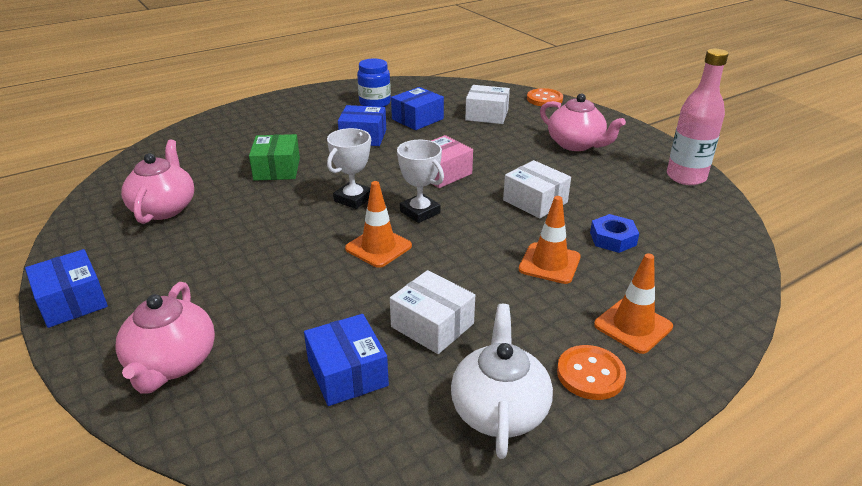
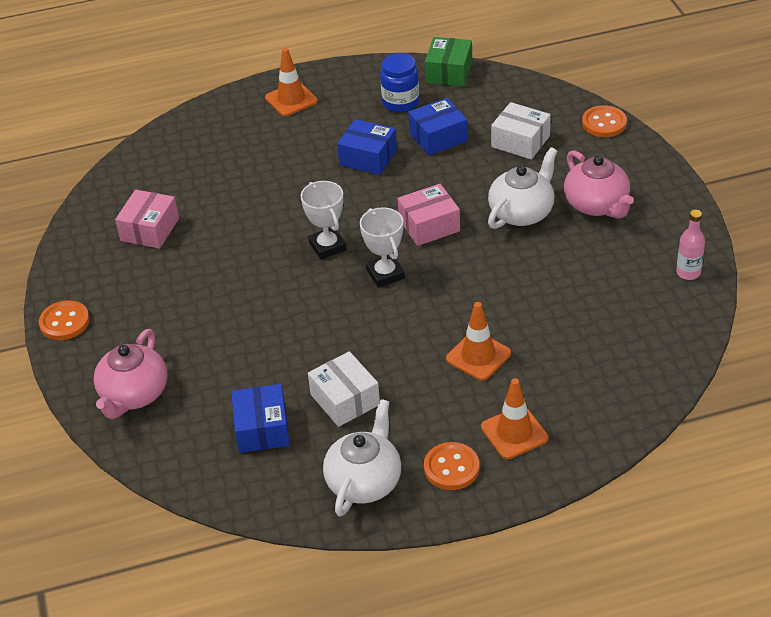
camera: 20 degrees right, 10 degrees up
blue box [25,249,108,328] -> orange button [39,300,90,340]
pink teapot [121,140,194,224] -> pink box [115,190,179,249]
green box [249,134,300,181] -> green box moved to [425,37,472,86]
white trophy [327,128,371,209] -> white trophy turned 75 degrees counterclockwise [301,181,347,260]
orange traffic cone [345,181,412,268] -> orange traffic cone moved to [265,48,318,116]
white box [503,160,571,219] -> none
blue nut [590,214,639,253] -> none
pink bottle [667,49,729,185] -> pink bottle [676,210,705,280], size x0.56
none -> white teapot [488,147,557,229]

